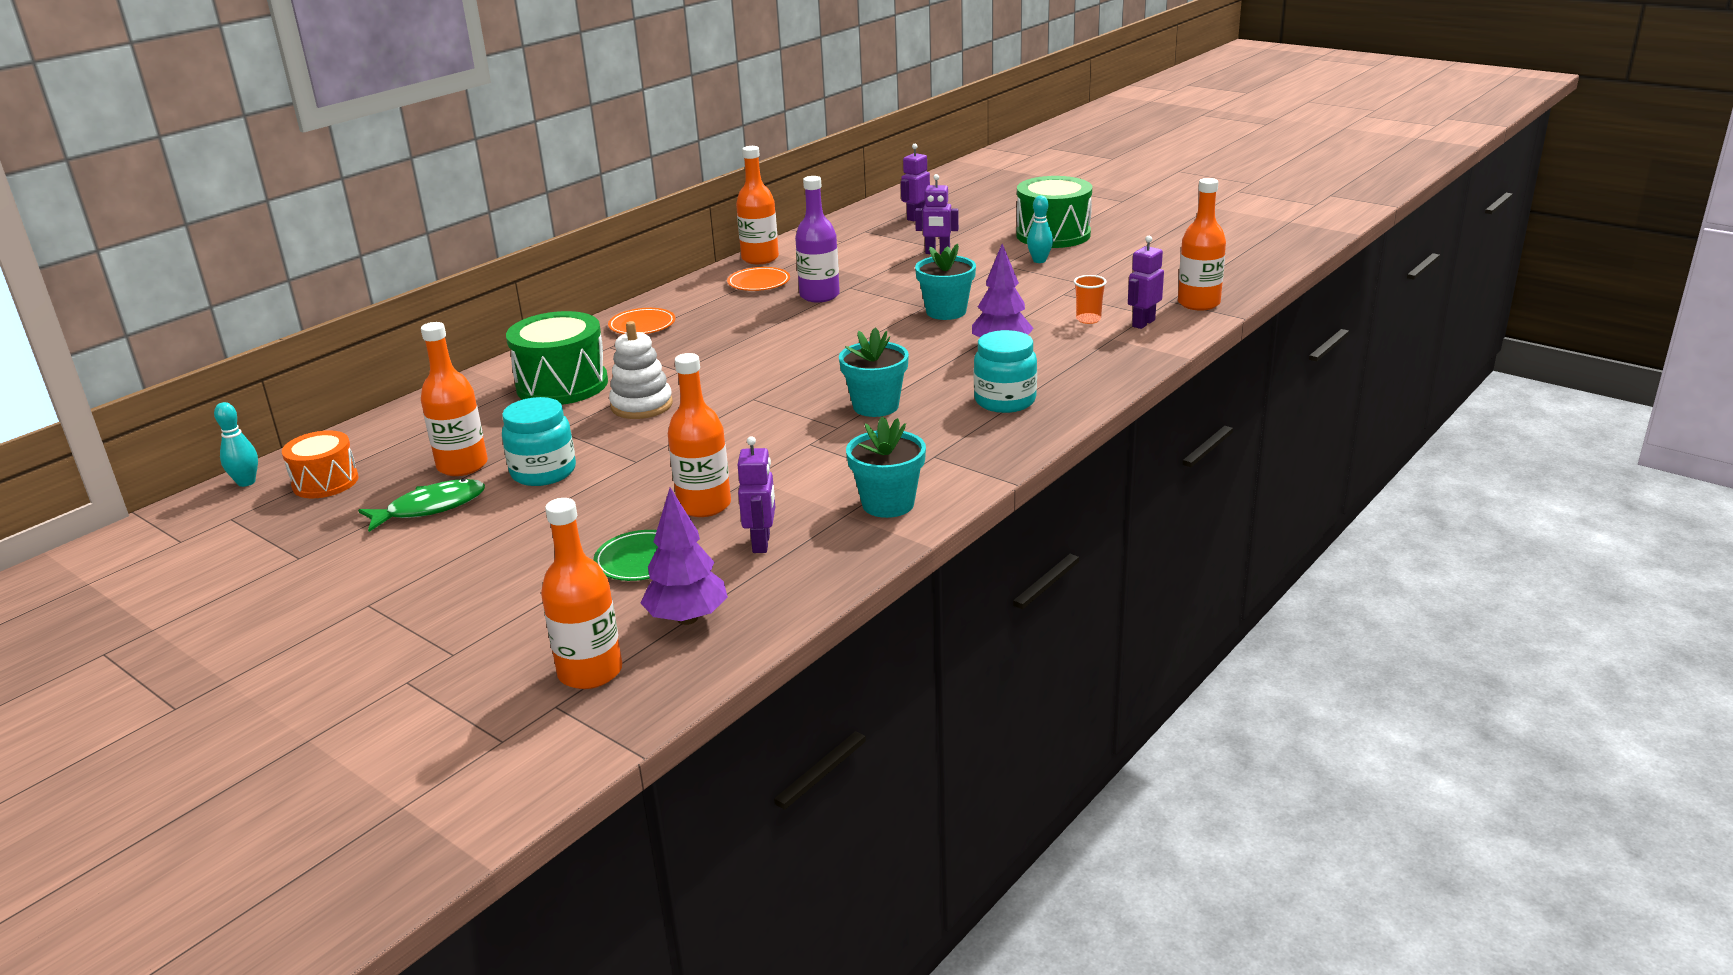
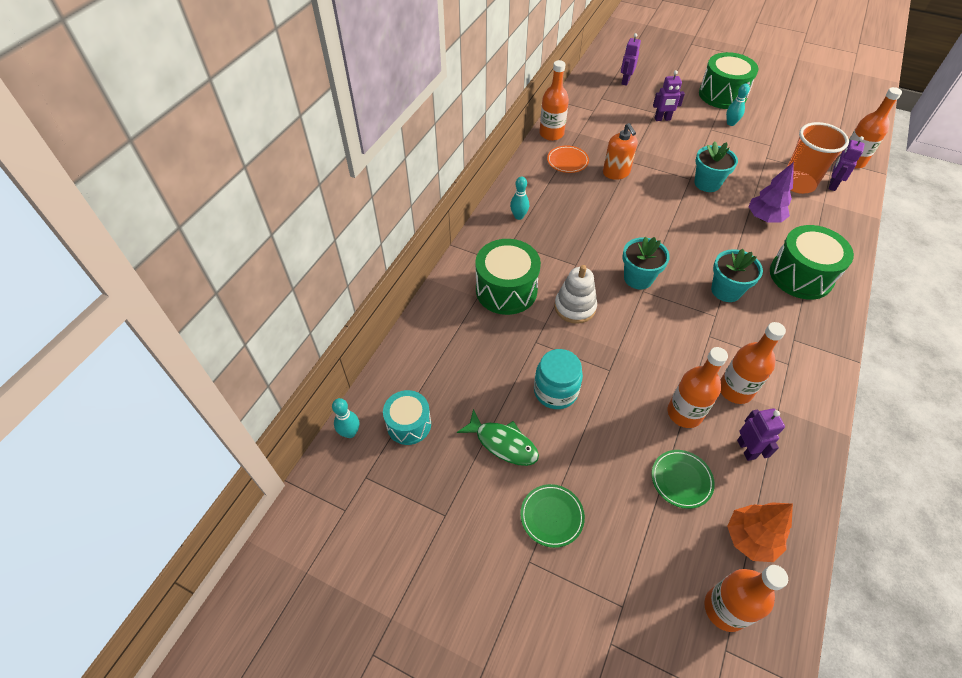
camera: 15 degrees left, 25 degrees up
orange drum [282,430,359,498] -> turquoise drum [383,390,431,445]
green fish [358,479,485,532] -> green fish turned 75 degrees clockwise [457,409,539,466]
orange bottle [421,322,488,476] -> orange bottle moved to [720,322,786,404]
orange plate [608,308,675,334] -> turquoise bowling pin [510,177,529,220]
purple tree [641,487,728,625] -> orange tree [727,502,793,562]
purple bottle [795,176,840,302] -> orange soap dispenser [603,123,638,180]
turquoise flower pot [846,416,926,518] -> turquoise flower pot moved to [622,237,670,290]
turquoise jar [974,330,1037,413] -> green drum [770,225,854,300]
orange cup [1074,275,1107,324] -> orange cup [787,122,849,194], size x2.16
none -> green plate [520,484,585,548]

